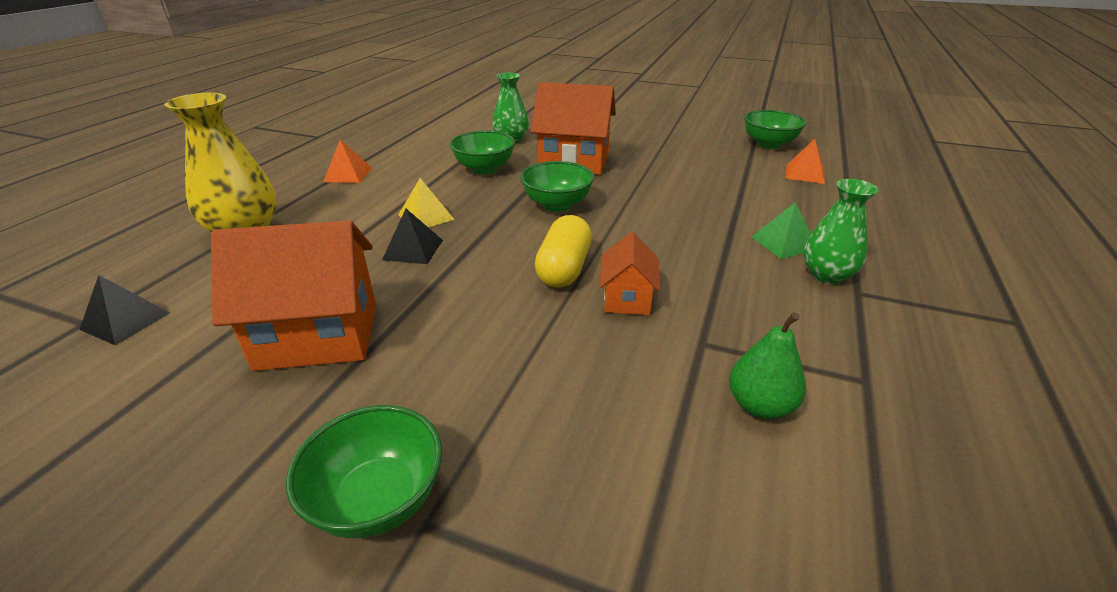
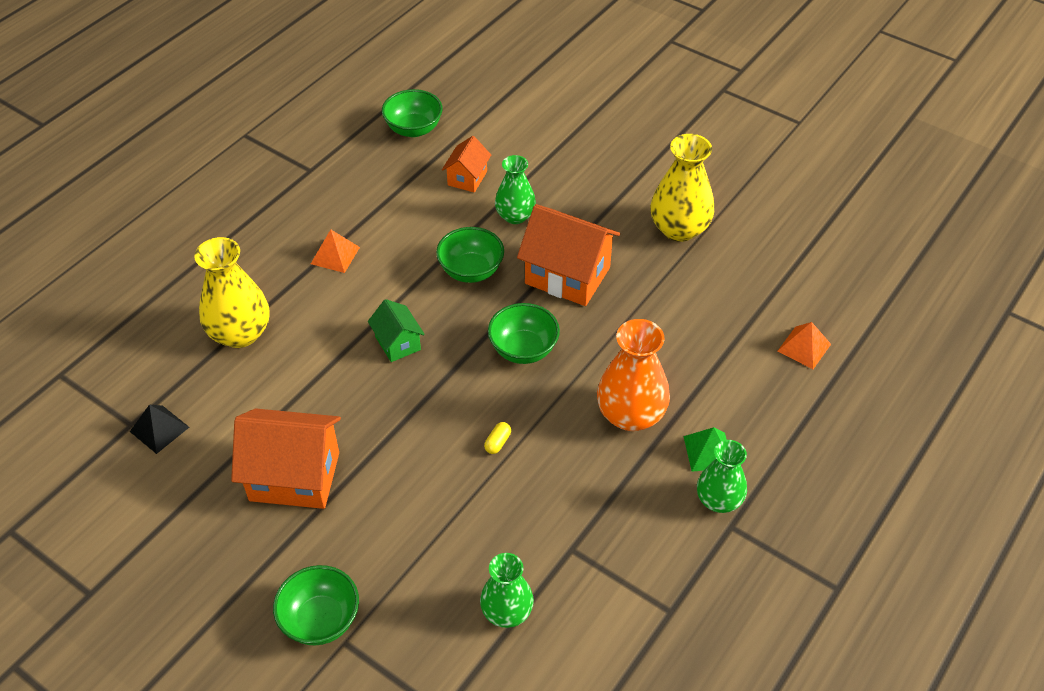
camera: 15 degrees right, 15 degrees up
black pyramid [382,209,443,264] -> none
yellow pyramid [398,178,455,227] -> green house [368,299,425,362]
yellow capsule [535,215,592,288] -> yellow capsule [484,422,511,454], size x0.45
orange house [599,232,661,315] -> orange house moved to [442,136,491,193]
green pear [729,312,806,419] -> none
green bowl [744,110,806,149] -> green bowl moved to [382,89,443,137]
none -> green vase [480,553,534,628]
none -> orange vase [597,319,670,431]
none -> yellow vase [650,134,715,242]

